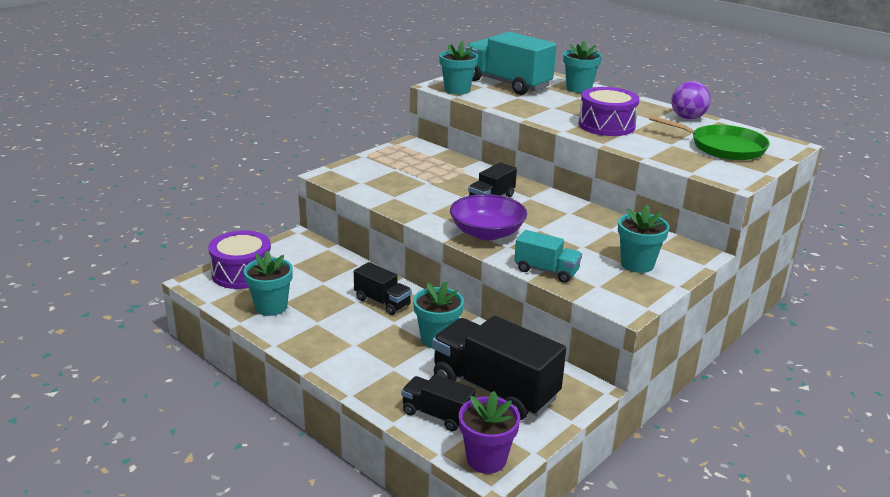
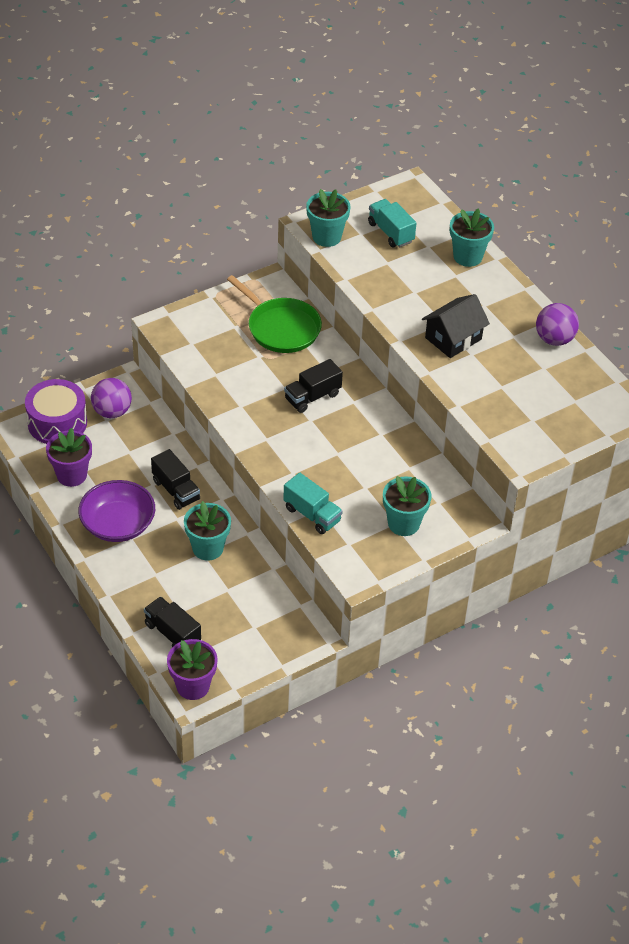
camera: 15 degrees right, 20 degrees up
turquoise flower pot [244,251,293,316] -> purple flower pot [46,428,92,487]
black truck [432,316,566,420] -> none
purple bowl [450,194,527,240] -> purple bowl moved to [79,480,155,542]
turquoise truck [466,32,556,95] -> turquoise truck [368,199,416,247], size x0.53
purple drum [579,87,639,136] -> black house [422,294,490,358]
green pan [649,115,770,160] -> green pan moved to [227,275,322,353]
none -> purple ball [91,378,132,418]

